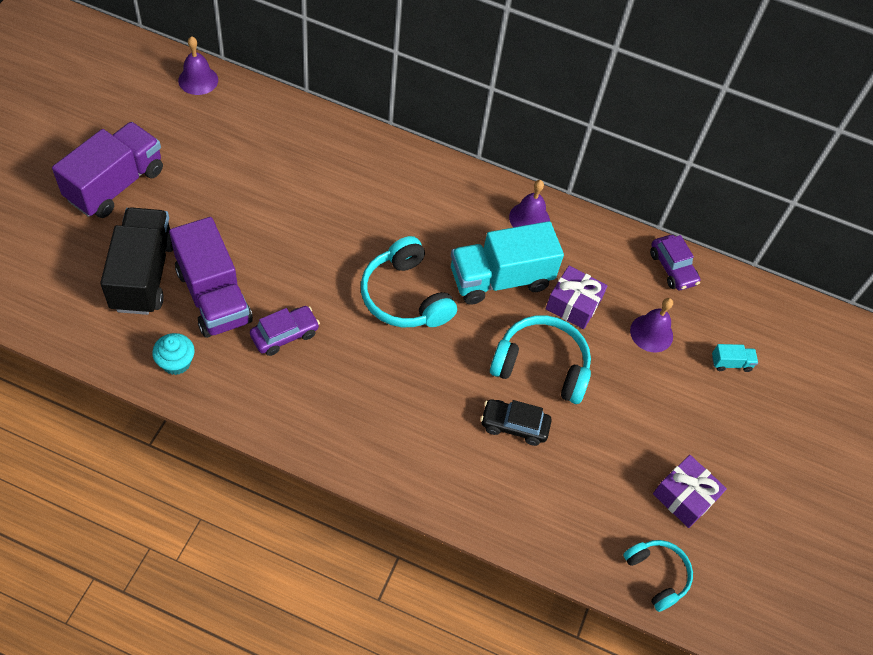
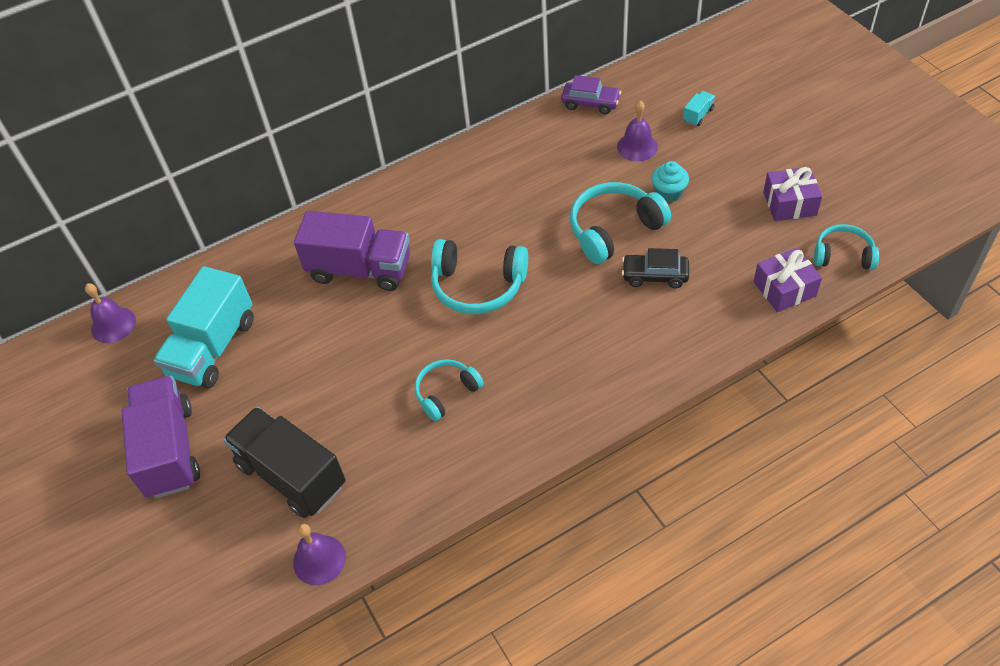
camera: 40 degrees left, 5 degrees down
turquoise cupcake [152,333,195,375] -> turquoise cupcake moved to [651,161,689,202]
purple truck [169,217,253,338] -> purple truck moved to [294,211,410,291]
purple car [250,306,320,356] -> turquoise headphones [415,359,484,421]
turquoise truck [451,221,564,305] -> turquoise truck moved to [154,266,254,388]
black car [480,399,552,446] -> black car turned 45 degrees clockwise [622,248,689,288]
purple bell [509,180,550,227] -> purple bell moved to [293,524,346,585]
purple gift [546,266,607,329] -> purple gift moved to [754,248,822,312]

